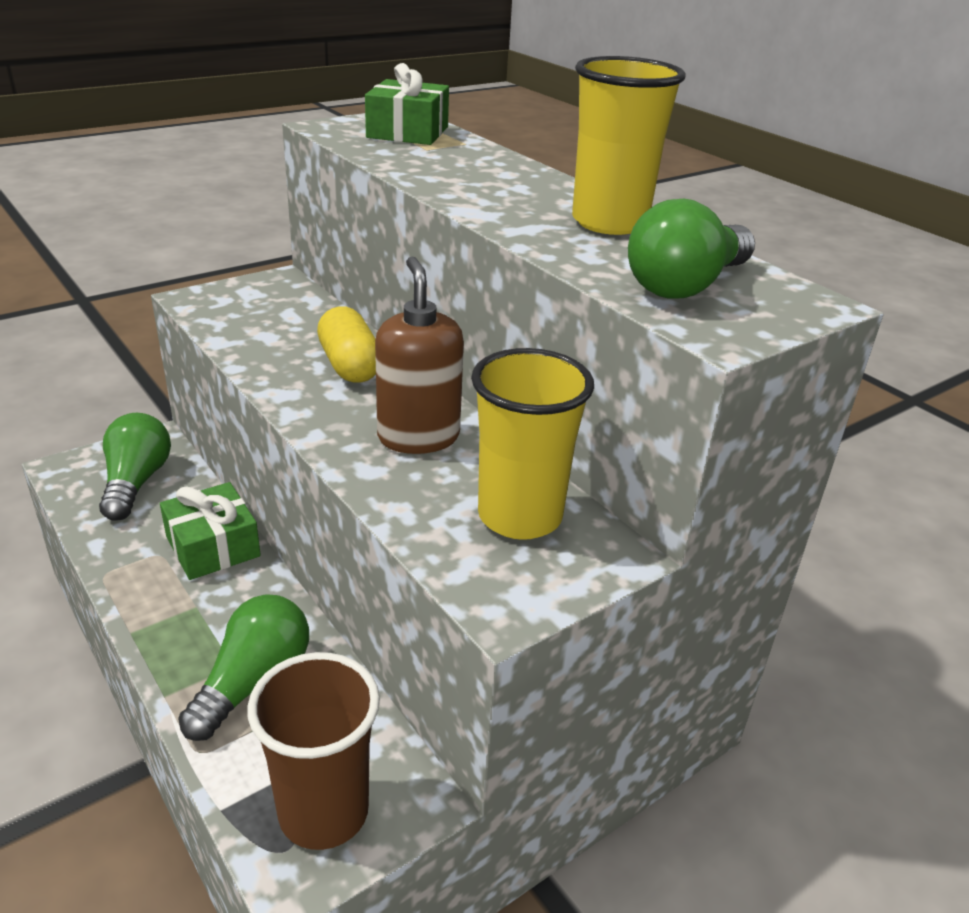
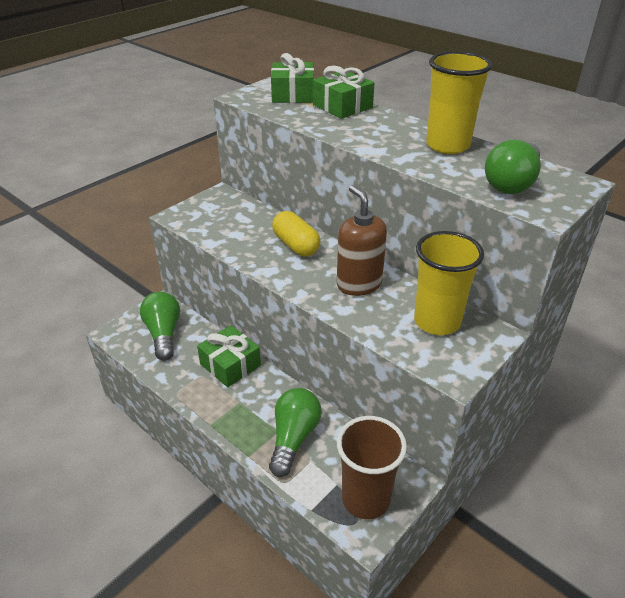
camera: 10 degrees left, 5 degrees up
none -> green gift [313,66,375,119]

